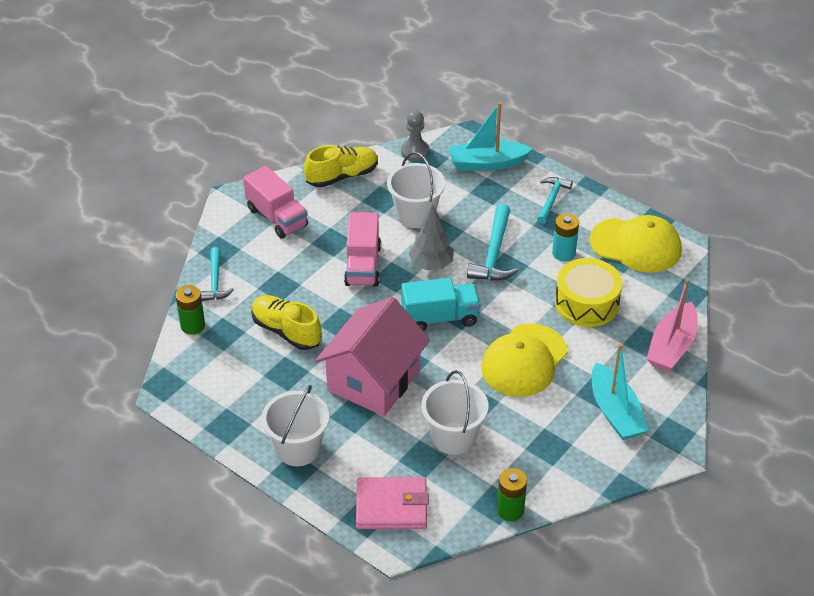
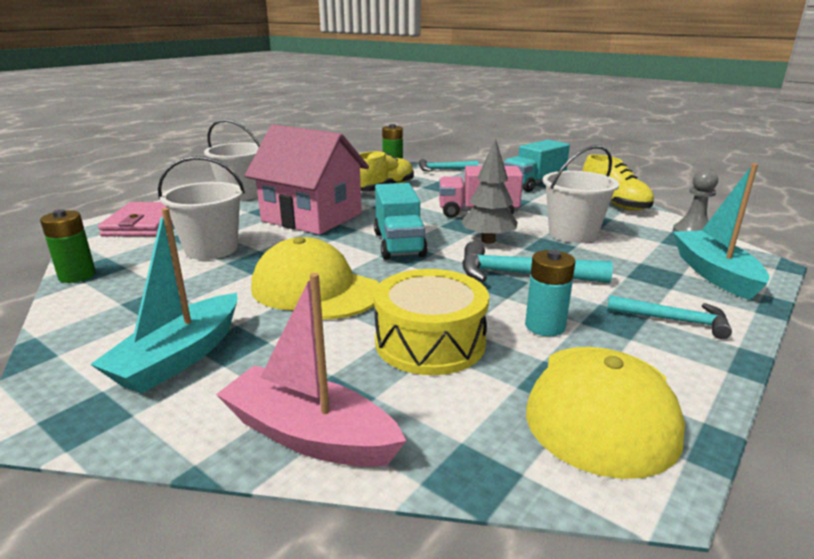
camera: 90 degrees right, 20 degrees down
pink truck [243,166,308,239] -> turquoise truck [503,139,570,192]
turquoise boat [592,344,649,440] -> turquoise boat turned 45 degrees counterclockwise [90,208,237,394]

